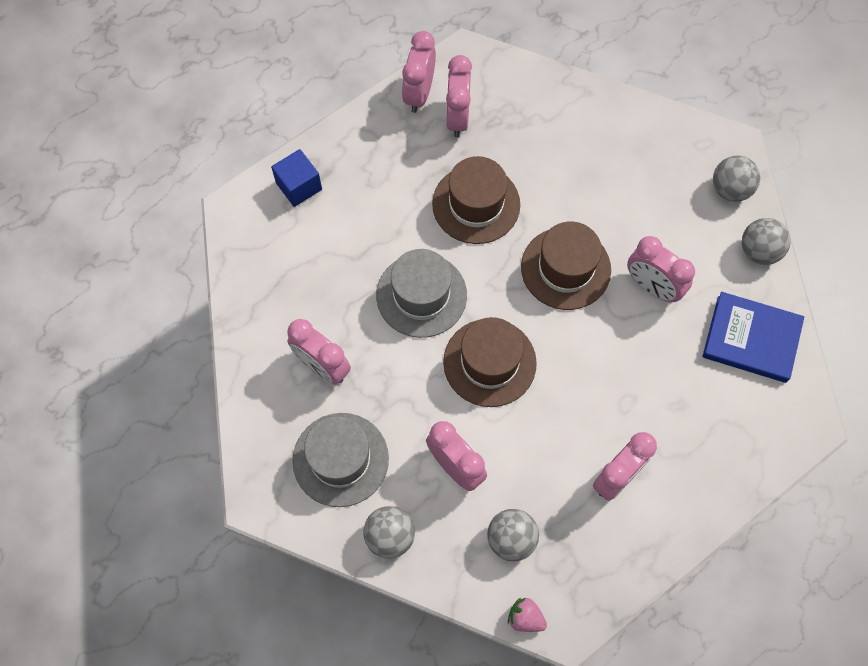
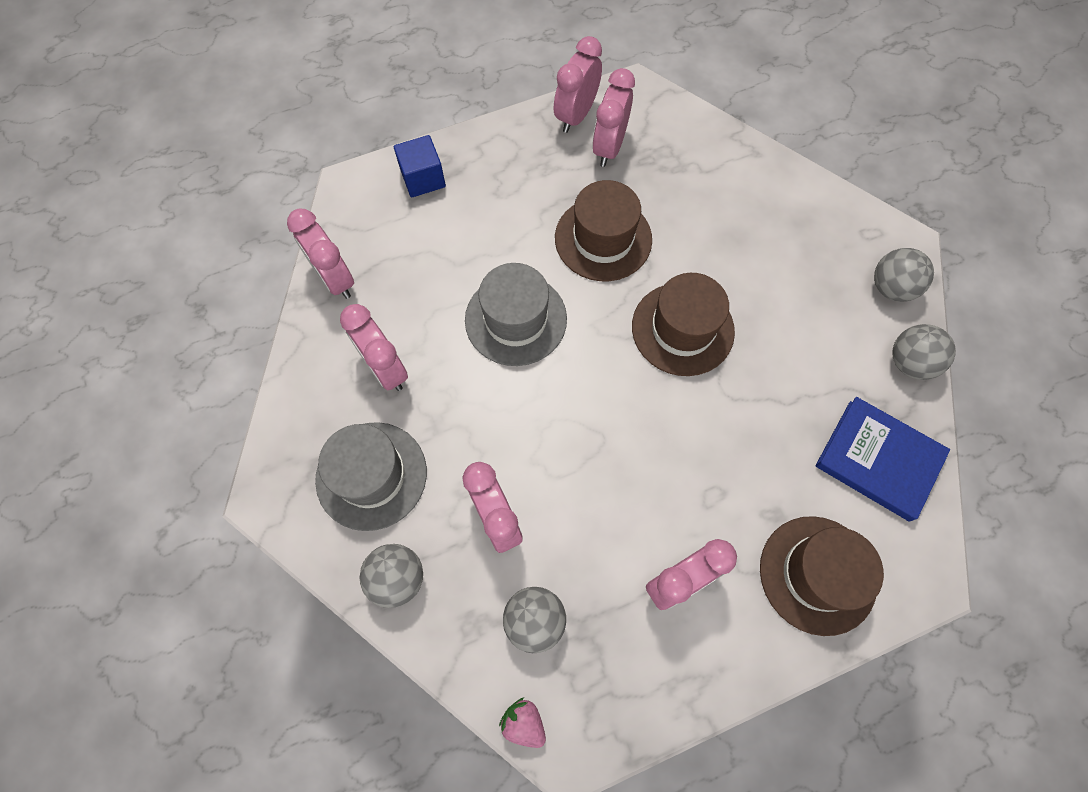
camera: 15 degrees right, 0 degrees up
brown hat [443,317,537,407] -> brown hat moved to [760,516,884,636]
pink clock [627,236,695,302] -> pink clock moved to [287,209,354,299]

